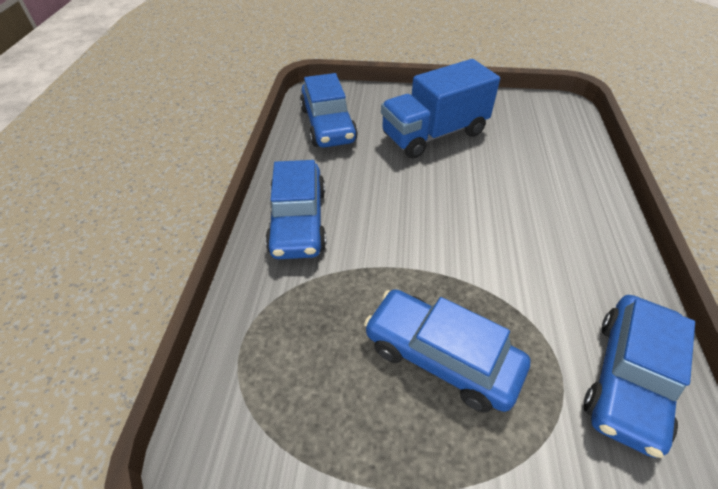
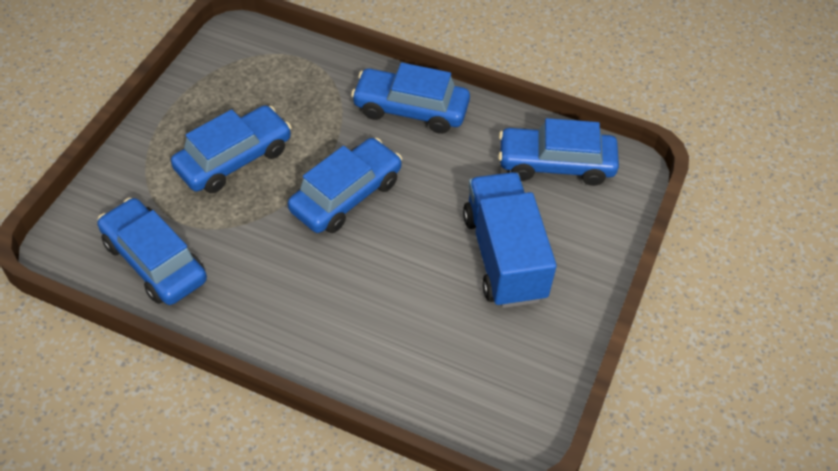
camera: 105 degrees right, 5 degrees up
none -> blue car [288,138,402,233]

